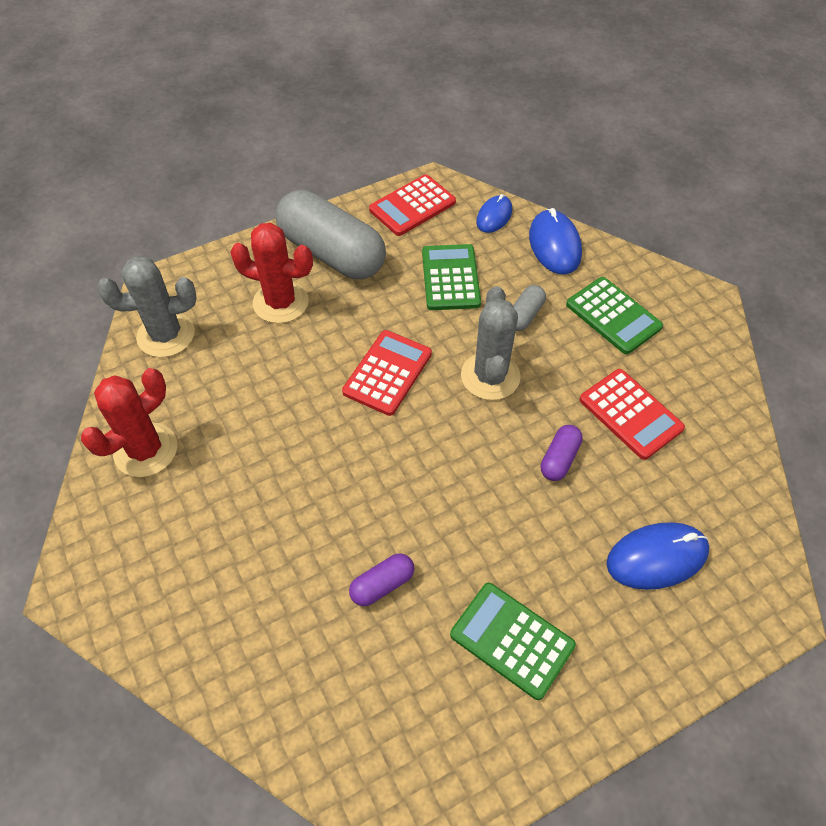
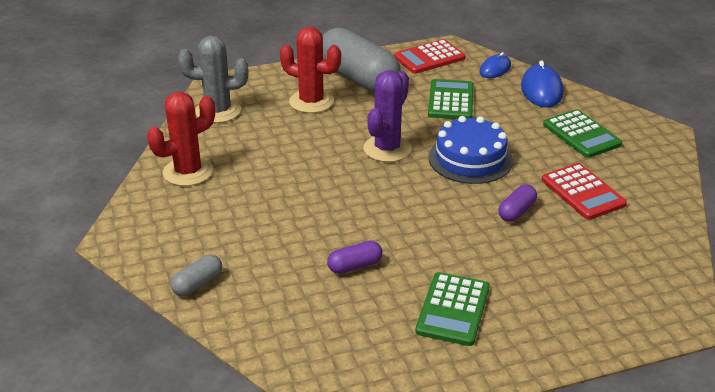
camera: 10 degrees right, 20 degrees down
red calculator [342,330,432,416] -> purple cactus [363,70,412,162]
green calculator [450,583,576,700] -> green calculator turned 120 degrees counterclockwise [415,272,490,346]
grey cactus [461,286,521,400] -> blue cake [429,116,513,184]
grey capsule [513,285,546,331] -> grey capsule moved to [171,255,222,296]
blue mouse [606,522,709,590] -> none

